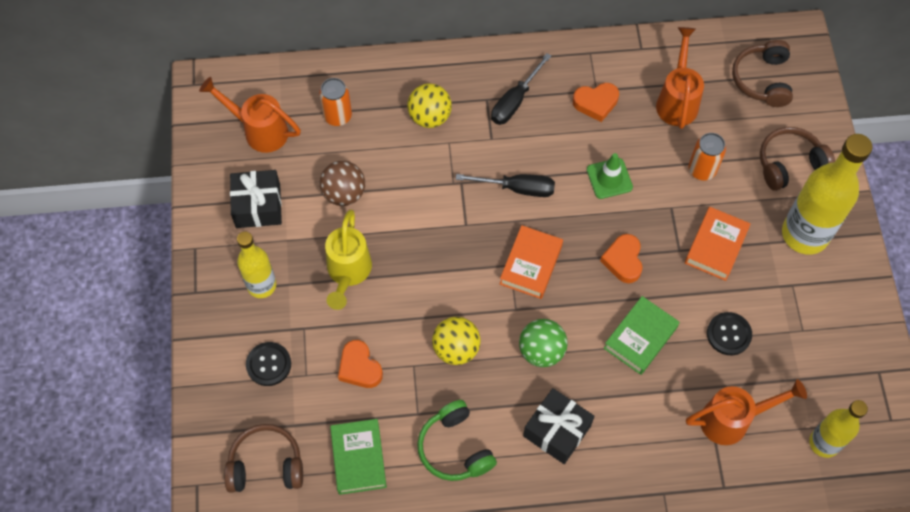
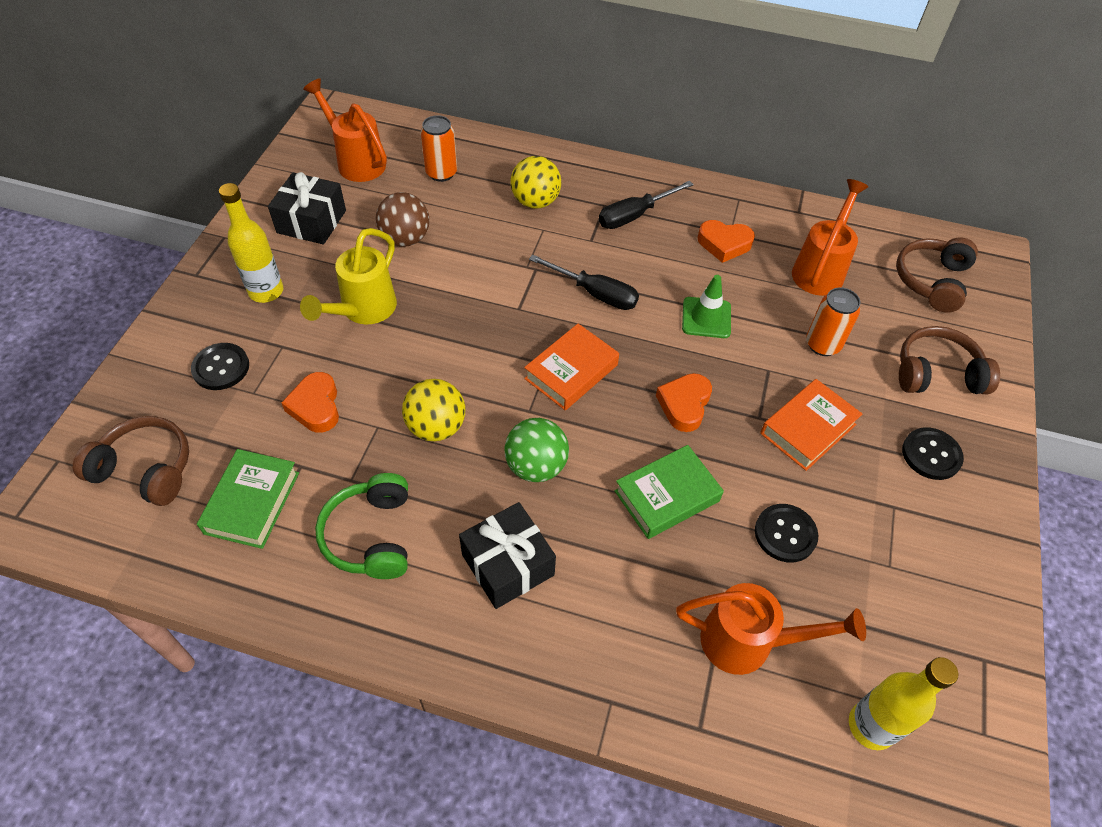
camera: 20 degrees right, 10 degrees down
yellow bottle [782,134,872,255] -> black button [902,427,964,480]

